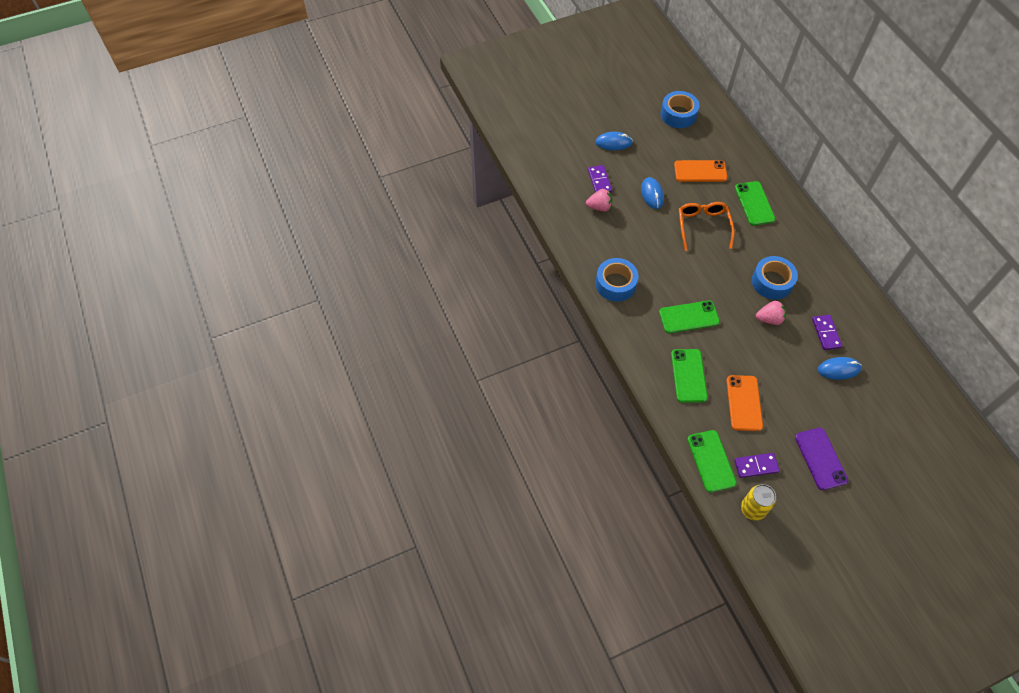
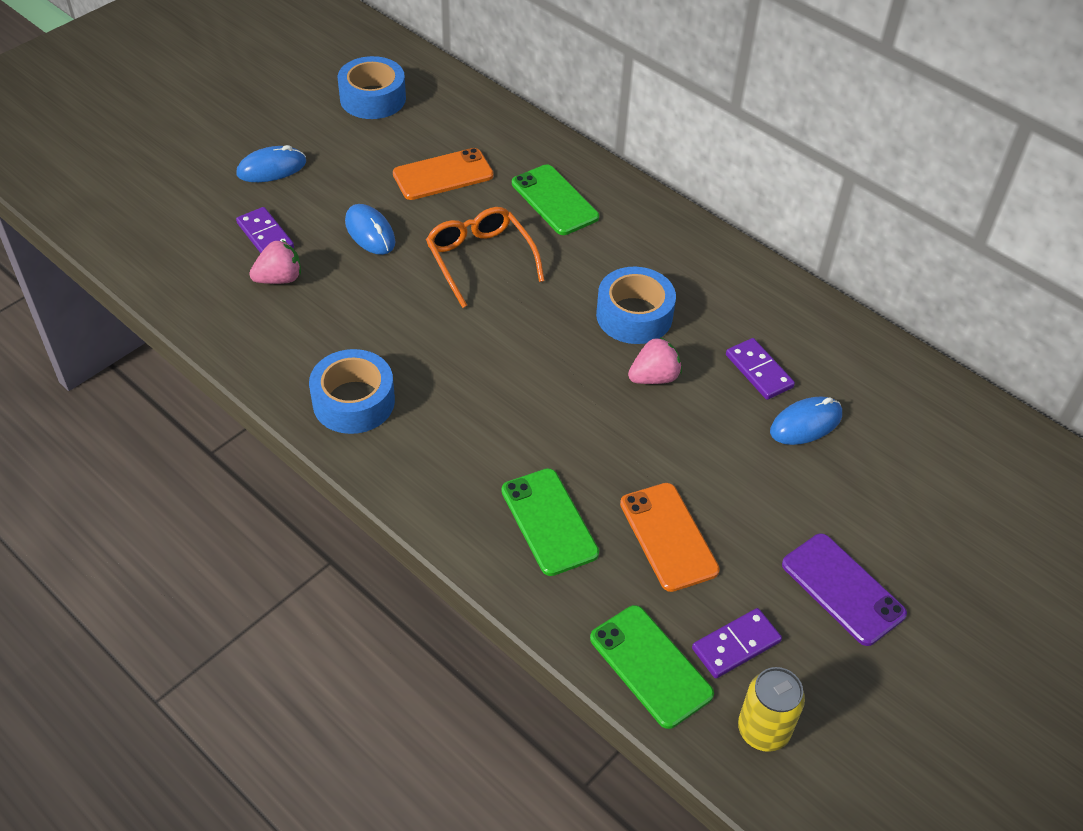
camera: 25 degrees left, 10 degrees down
green phone [659,301,720,333] -> none

